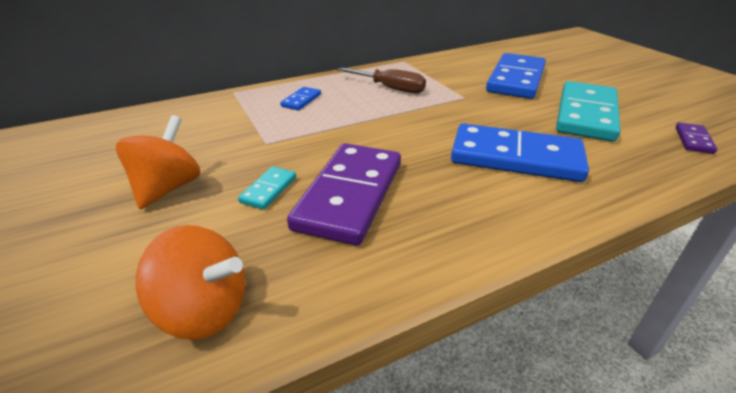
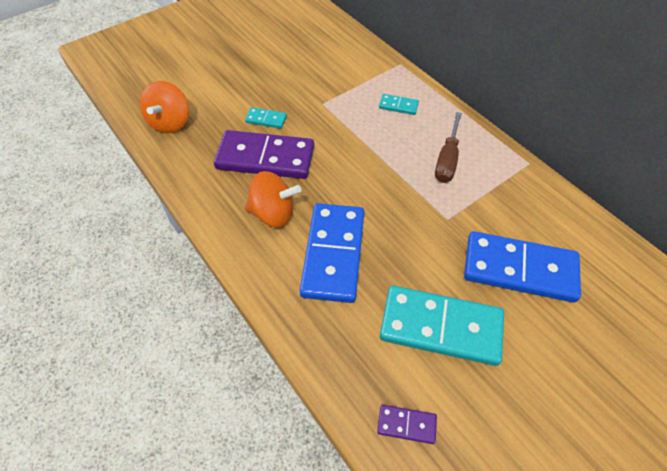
camera: 80 degrees right, 20 degrees up
orange spinning top [116,115,200,209] -> orange spinning top moved to [245,171,301,227]
blue domino [280,87,321,110] -> turquoise domino [379,94,419,115]

